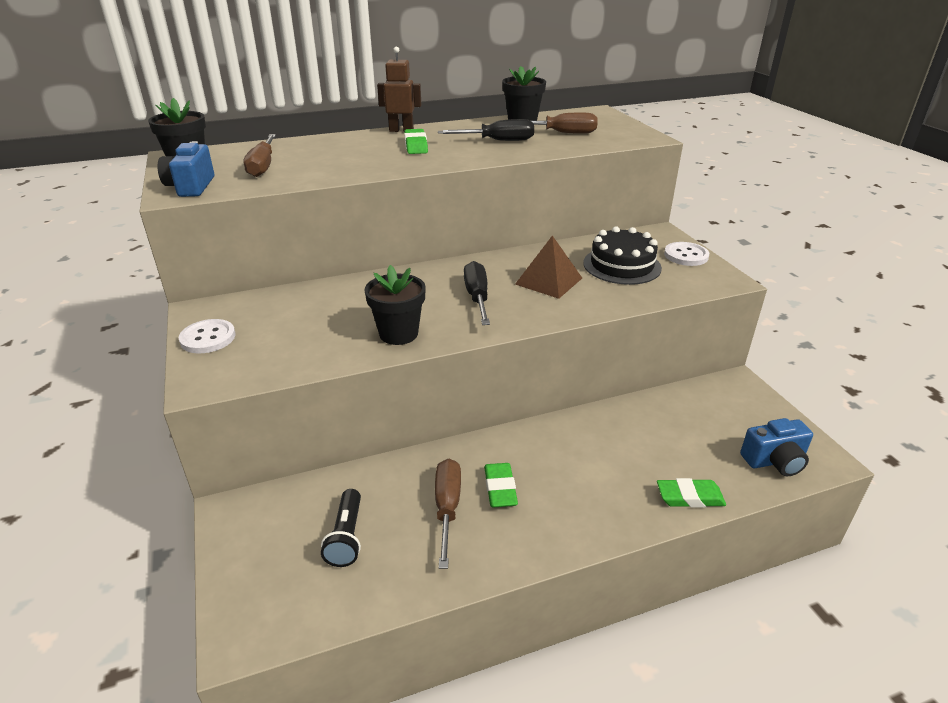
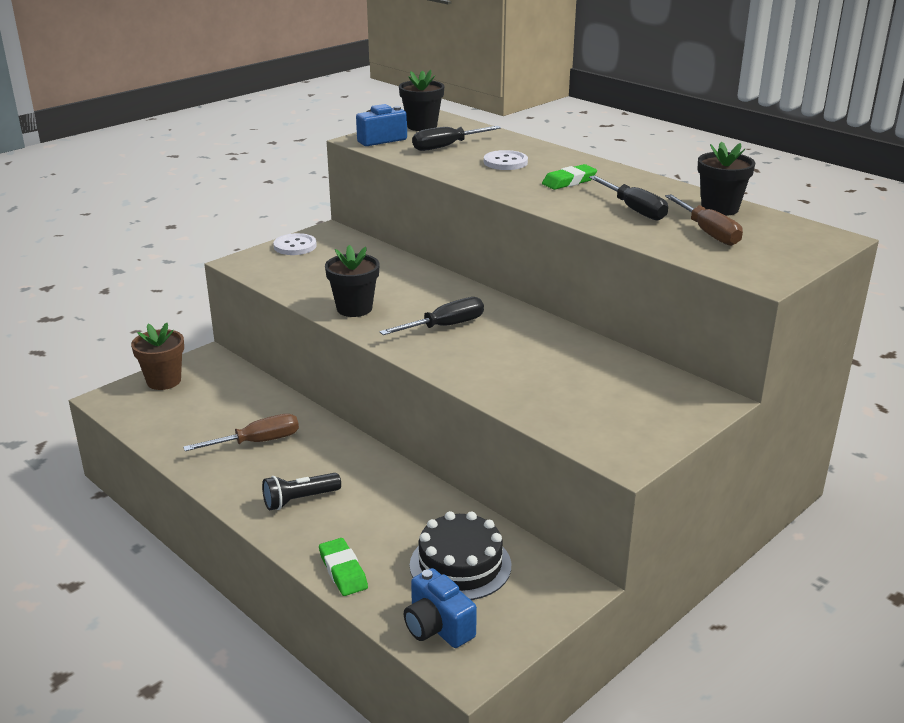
camera: 65 degrees right, 5 degrees down
brown screwdriver [243,134,276,177] -> black screwdriver [412,126,501,151]
black flashlight [321,489,361,567] -> black flashlight moved to [262,473,341,510]
brown robot [377,47,421,132] -> none
green eraser [484,463,518,508] -> none
brown pyramid [515,235,582,299] -> none
black cake [583,226,662,285] -> black cake moved to [410,511,511,600]
white button [664,242,709,266] -> white button moved to [484,150,528,170]
none -> brown flower pot [131,323,184,390]

